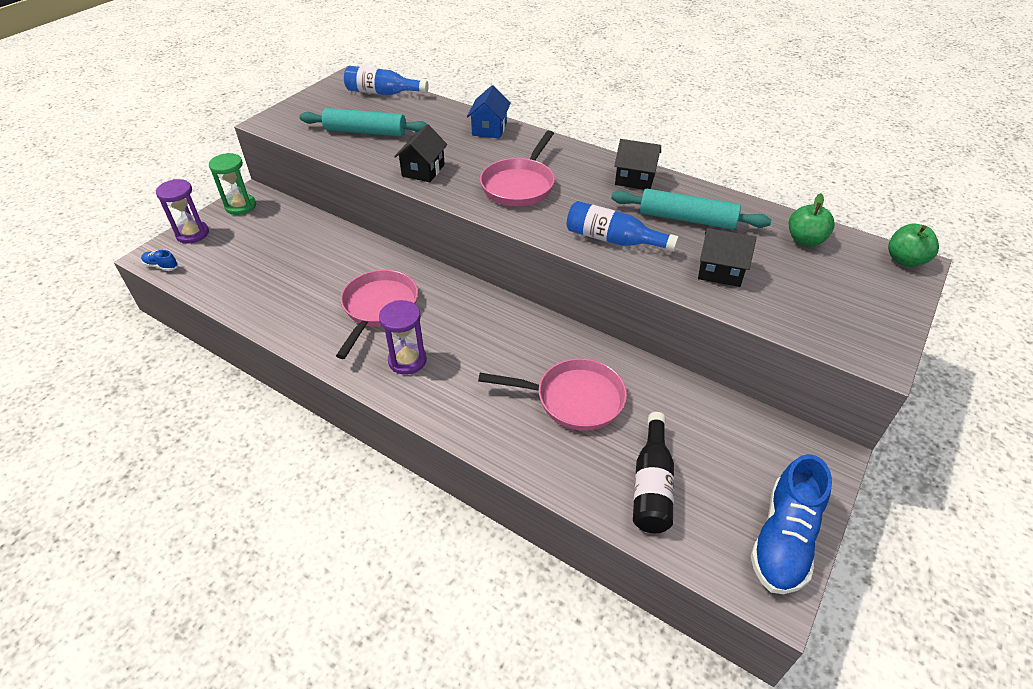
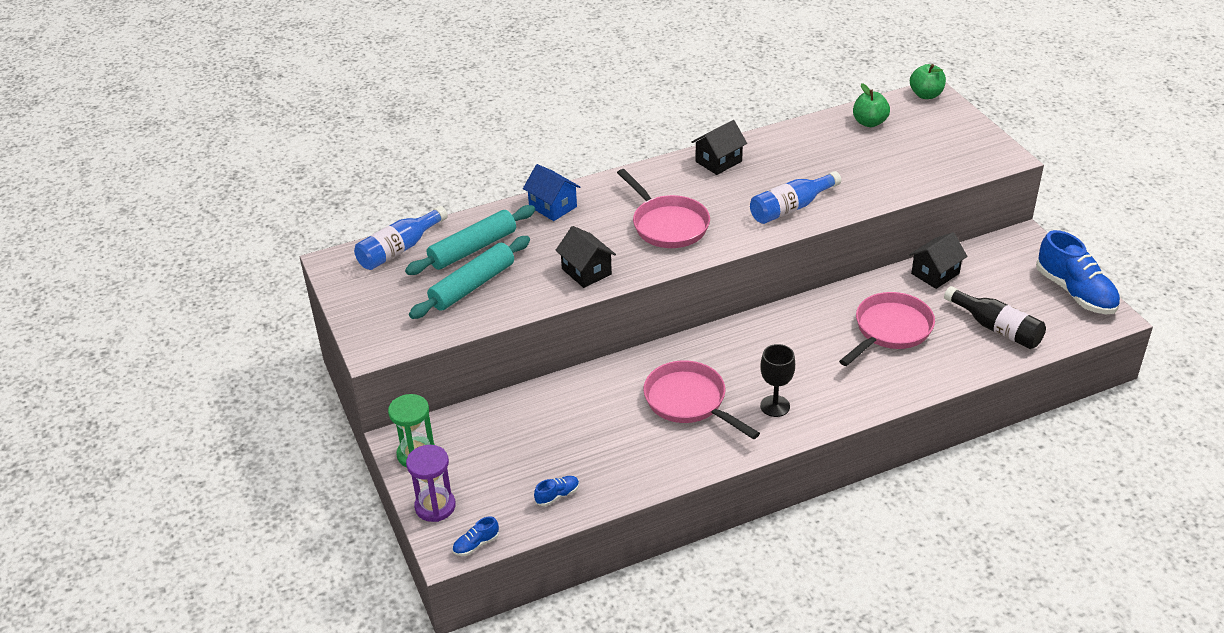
camera: 55 degrees left, 5 degrees down
purple hourglass [379,300,427,375] -> black goblet [760,344,795,417]
turquoise rolling pin [611,189,771,230] -> turquoise rolling pin moved to [405,205,535,275]
black house [698,228,757,287] -> black house moved to [909,232,968,289]
none -> blue shoe [534,476,579,506]

